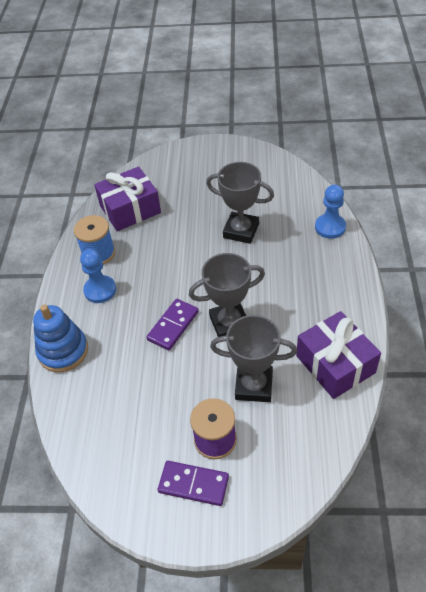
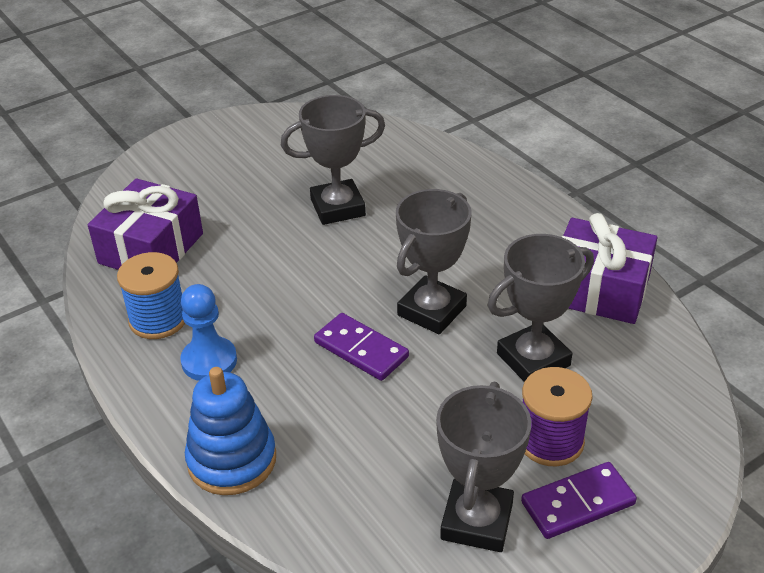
camera: 40 degrees left, 10 degrees down
purple domino [147,299,199,350] -> purple domino turned 45 degrees counterclockwise [314,313,409,381]
blue pawn [315,185,346,239] -> none
none -> grey trophy [436,381,531,552]

